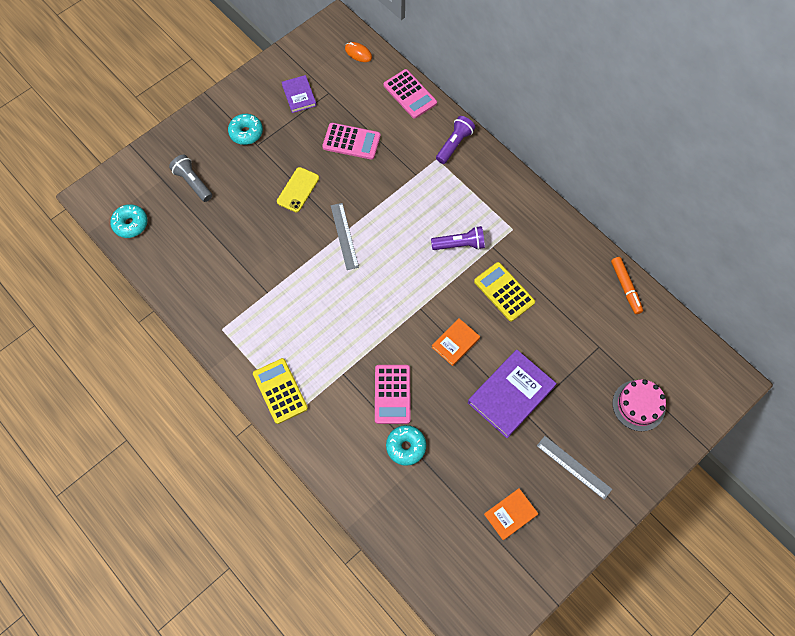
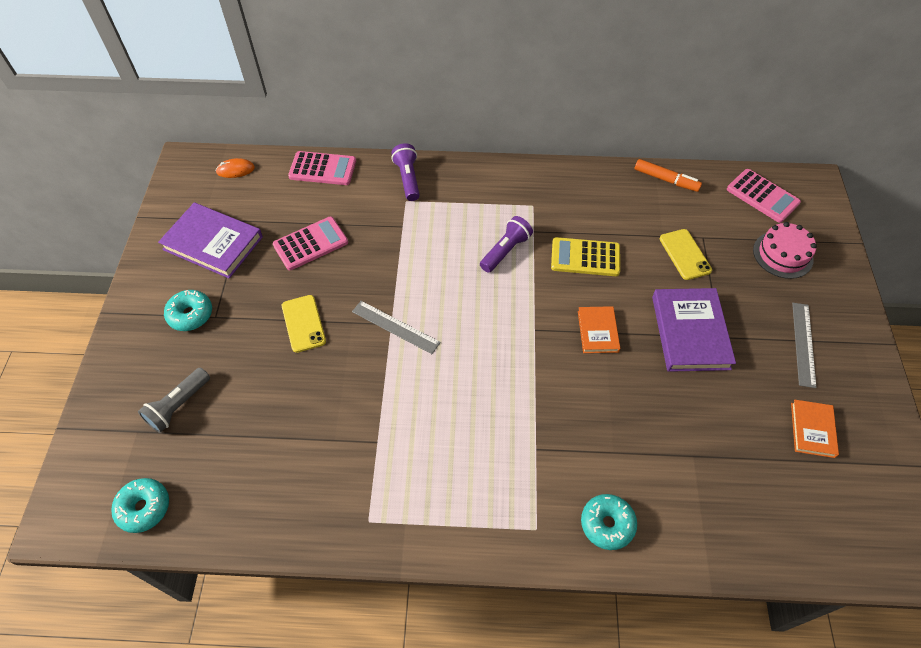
camera: 45 degrees left, 10 degrees down
grey flashlight [169,155,212,202] -> grey flashlight turned 60 degrees counterclockwise [138,368,210,433]
yellow calculator [253,358,308,424] -> none
purple book [282,75,317,113] -> purple book [158,202,263,278], size x1.77
pink calculator [375,365,411,424] -> pink calculator moved to [727,169,801,223]
turquoise donut [386,425,426,466] -> turquoise donut moved to [581,494,637,550]
grey ruler [537,436,612,500] -> grey ruler turned 75 degrees counterclockwise [792,303,817,388]
none -> yellow phone [660,229,712,280]

